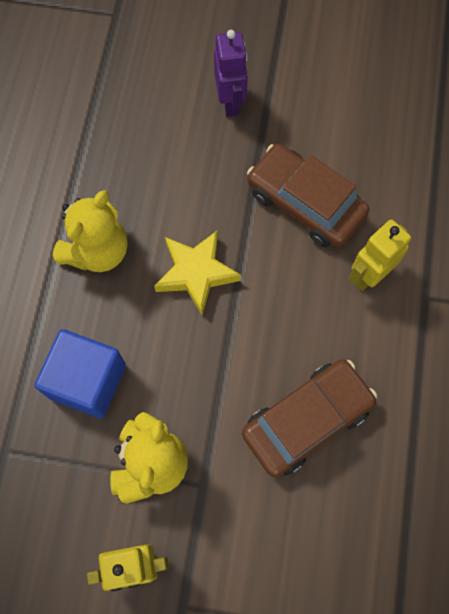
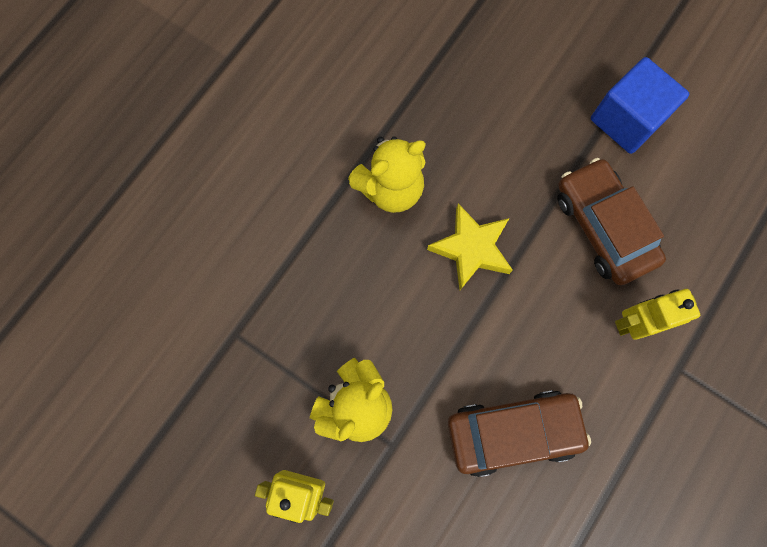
camera: 25 degrees right, 5 degrees up
blue cube [34,329,126,419] -> blue cube moved to [591,57,689,154]
purple robot [214,30,248,117] -> none

